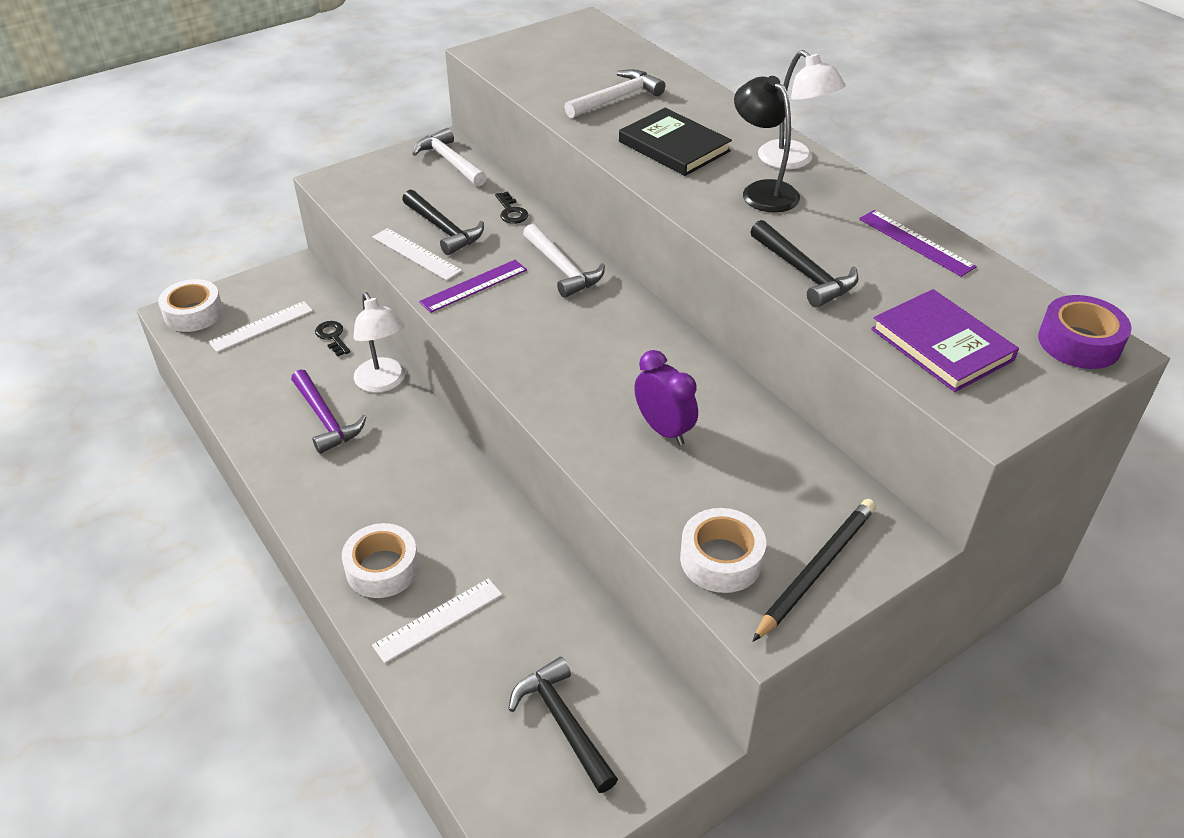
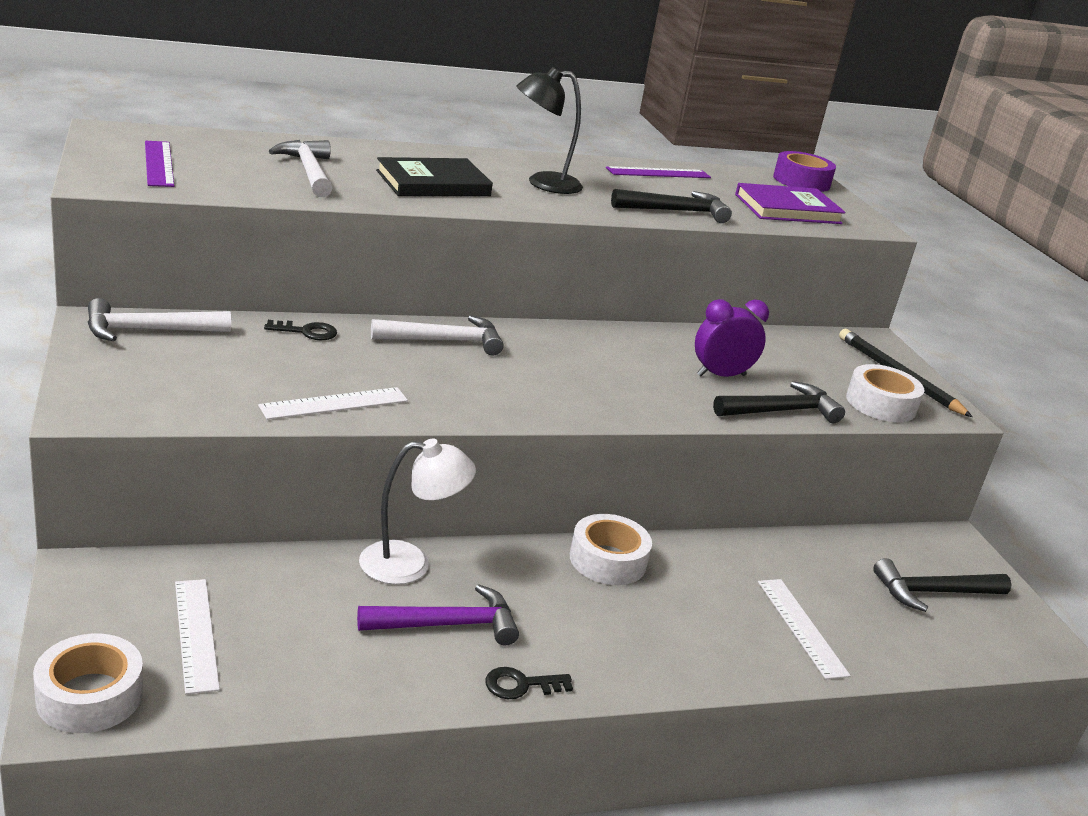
camera: 75 degrees left, 15 degrees down
black key [315,321,350,357] -> black key moved to [485,667,573,699]
white tape [342,523,419,598] -> white tape moved to [570,514,652,585]
black hammer [402,189,484,255] -> black hammer moved to [713,381,845,423]
purple ruler [419,260,527,313] -> purple ruler moved to [145,141,174,187]
white lamp [758,50,846,169] -> none

